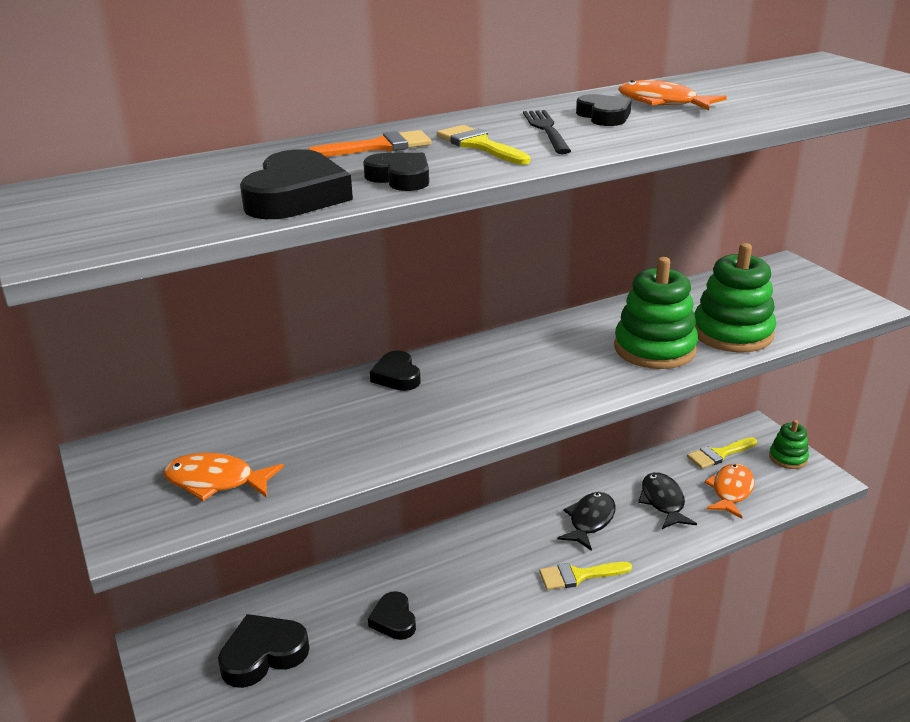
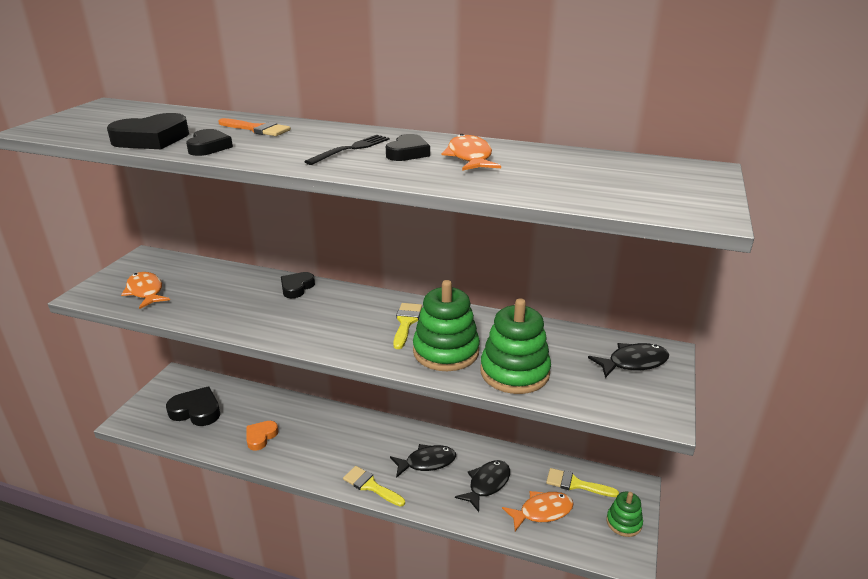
camera: 45 degrees right, 0 degrees up
black heart [368,591,416,640] -> orange heart [246,421,278,451]
yellow brush [437,125,530,165] -> yellow brush moved to [393,303,422,349]
none -> black fish [588,343,669,378]

